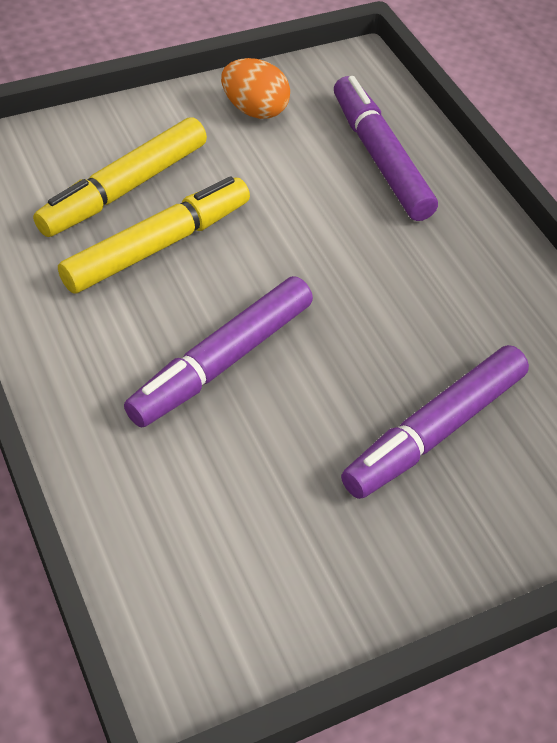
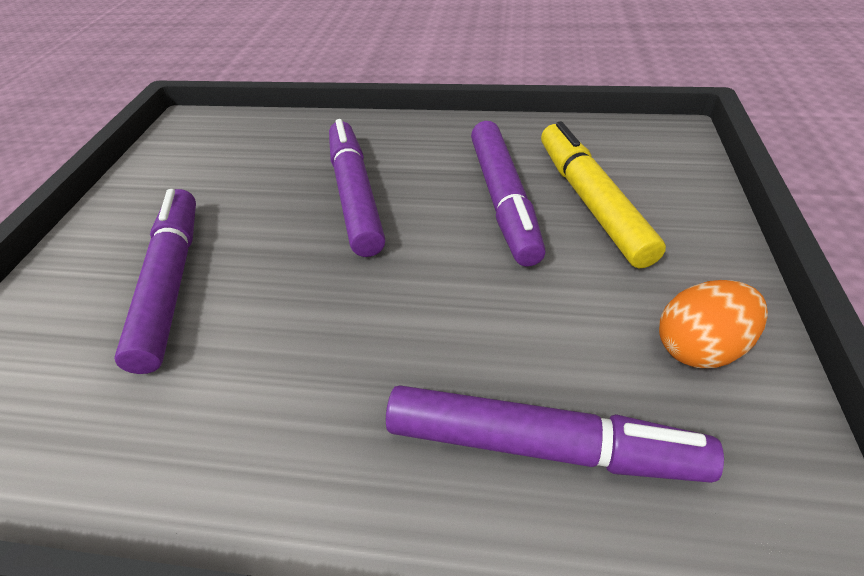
camera: 130 degrees right, 5 degrees down
yellow marker [58,176,250,294] -> purple marker [471,121,546,266]

